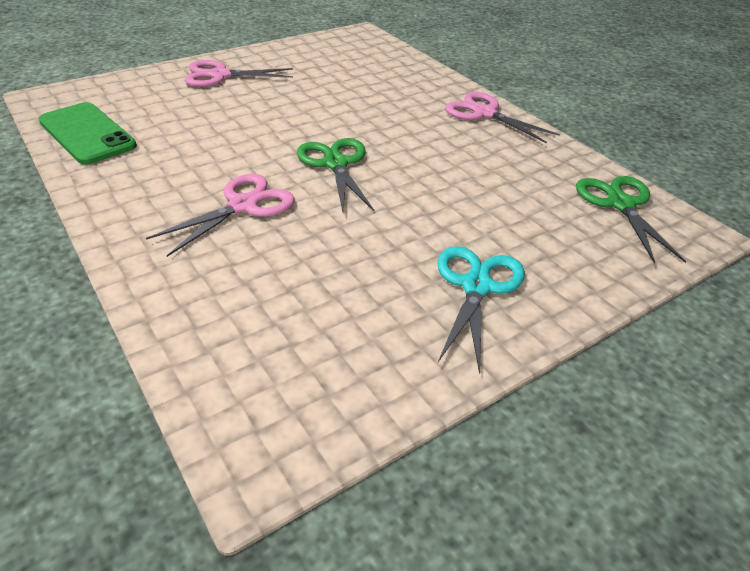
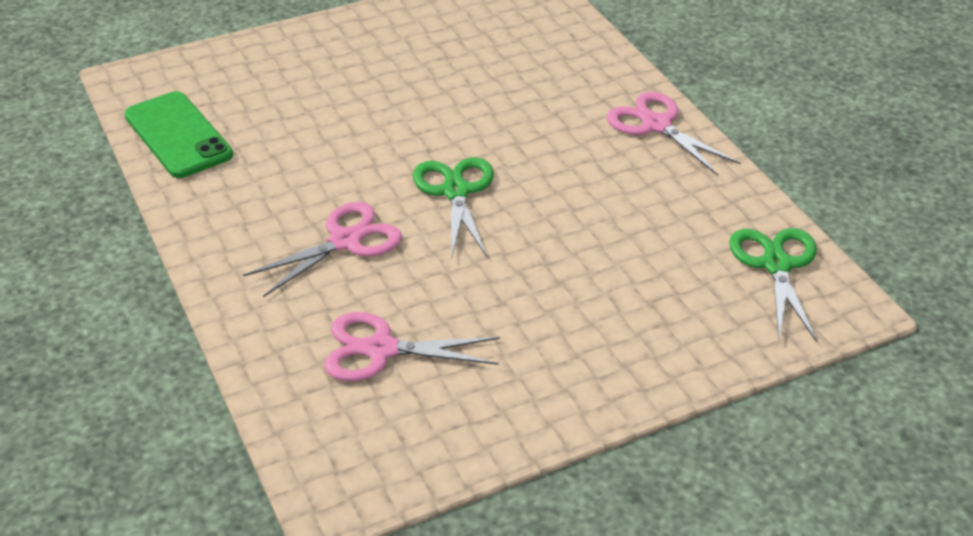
camera: 10 degrees right, 0 degrees up
pink scissors [185,60,293,87] -> pink scissors moved to [324,312,500,381]
turquoise scissors [437,246,525,374] -> none

